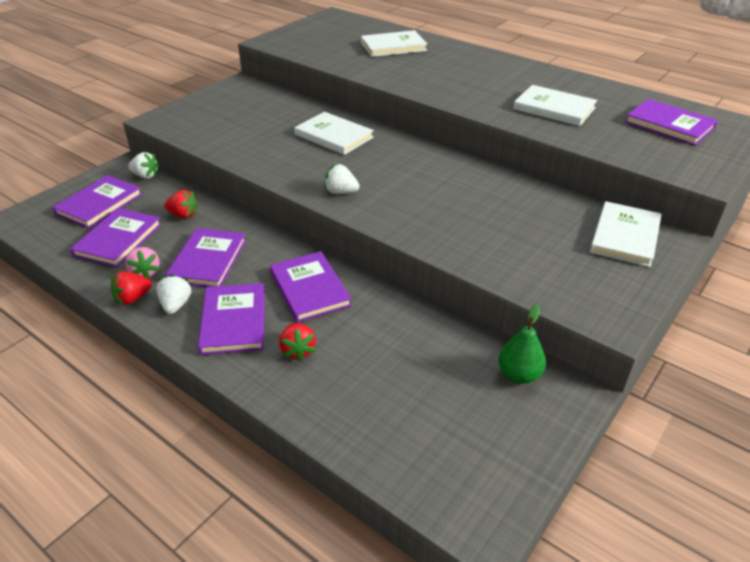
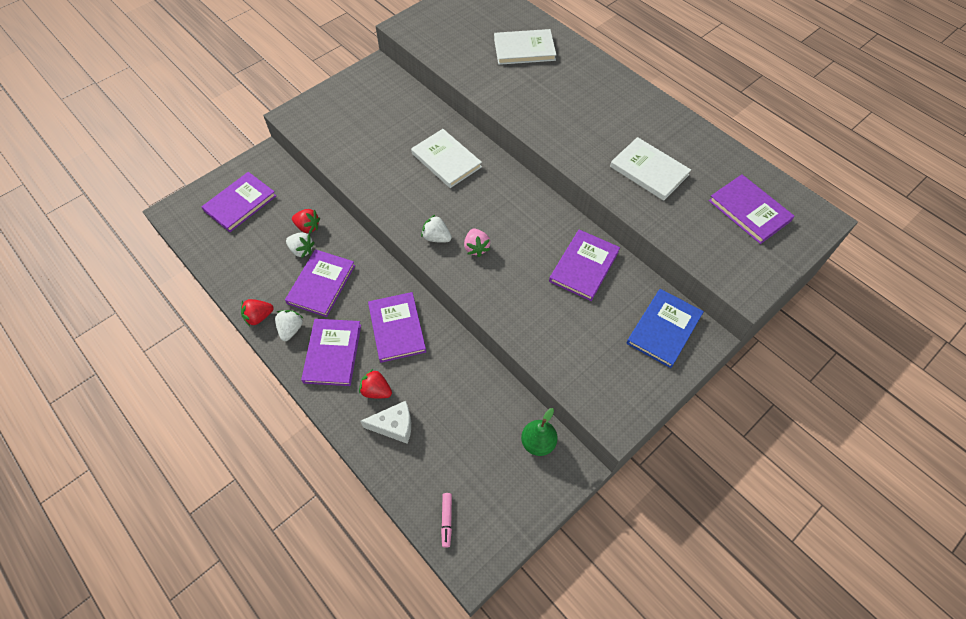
camera: 10 degrees right, 20 degrees up
purple book [70,208,161,267] -> purple book moved to [549,229,620,301]
pink strawberry [125,247,160,278] -> pink strawberry moved to [464,229,490,257]
white strawberry [128,152,160,179] -> white strawberry moved to [286,232,315,258]
red strawberry [279,323,316,361] -> red strawberry turned 120 degrees clockwise [359,369,392,398]
white book [590,201,662,267] -> blue book [627,289,704,368]
none -> white cheese [360,401,411,444]
none -> pink marker [441,493,452,548]

